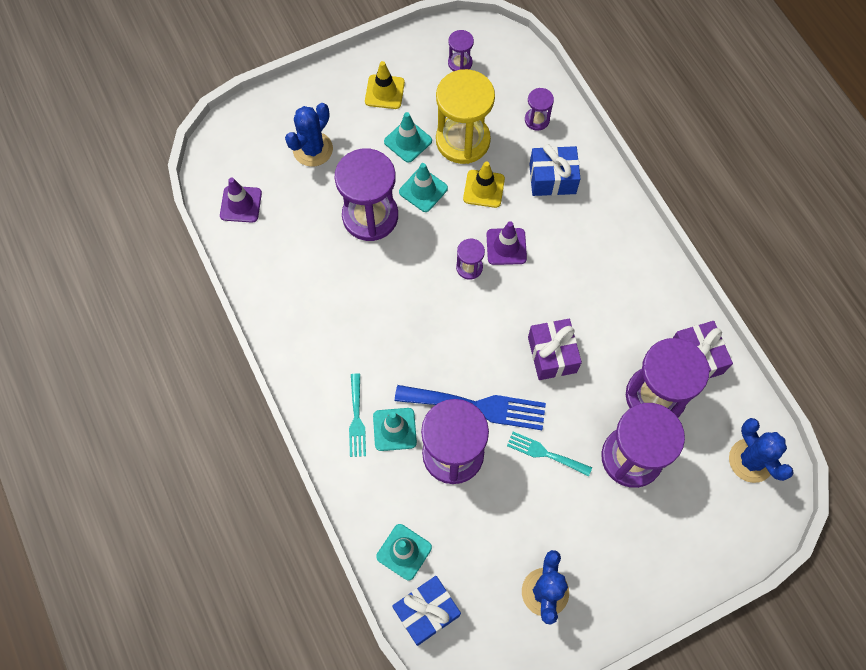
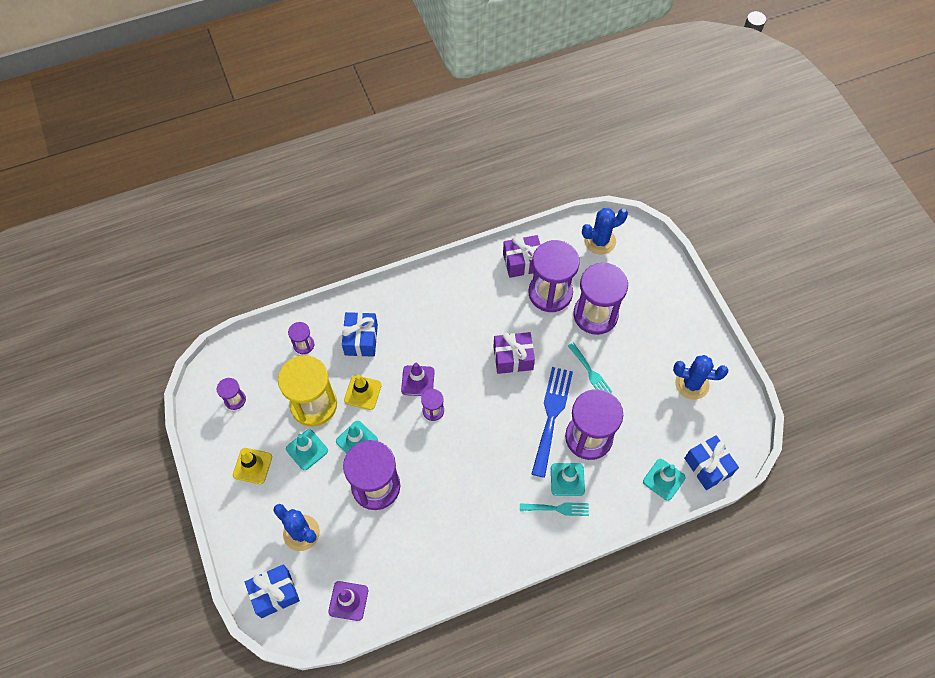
camera: 85 degrees left, 5 degrees down
turquoise fork [507,432,592,476] -> turquoise fork turned 60 degrees counterclockwise [568,342,612,393]
none -> blue gift [245,564,300,618]

